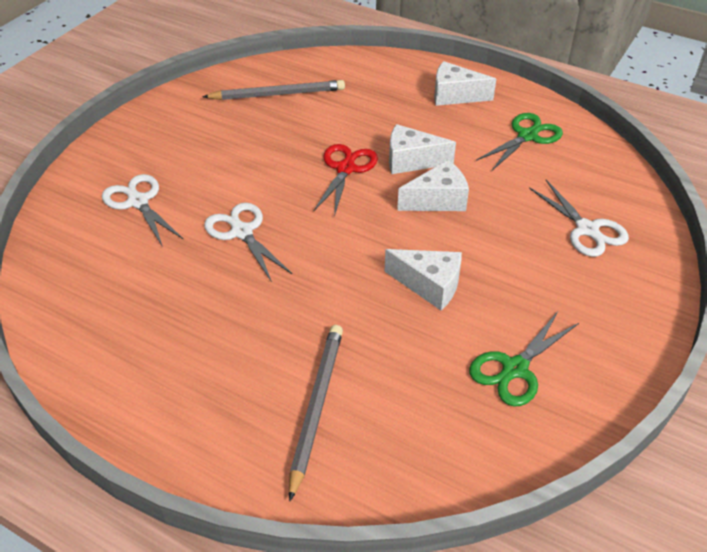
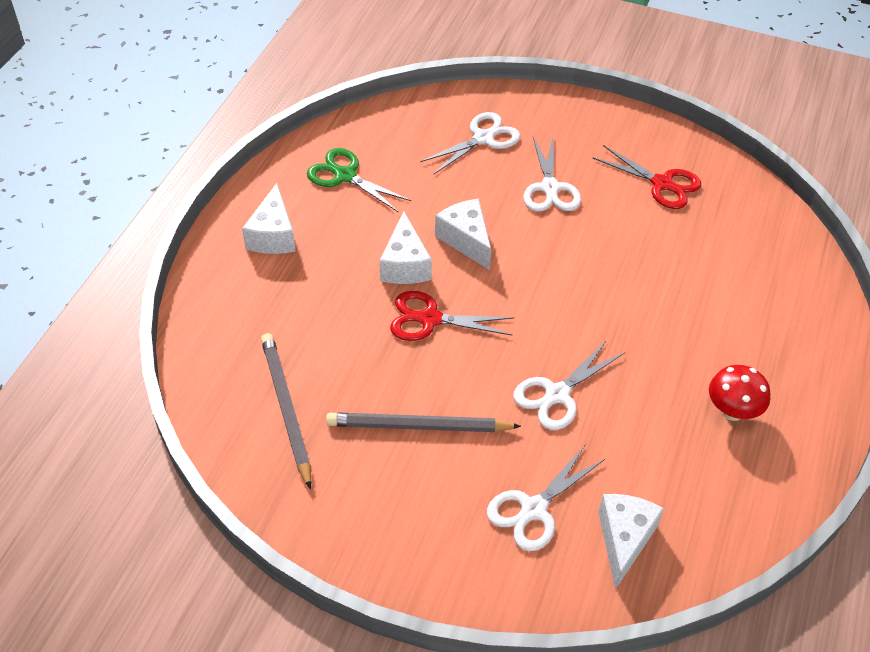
camera: 100 degrees left, 5 degrees up
grey pencil [289,325,343,502] -> grey pencil moved to [326,412,521,432]
white cheese [385,249,462,310] -> white cheese moved to [598,494,664,590]
green scissors [469,311,579,407] -> red scissors [593,145,701,209]
none -> white scissors [523,137,581,212]
none -> red mushroom [709,365,771,421]

